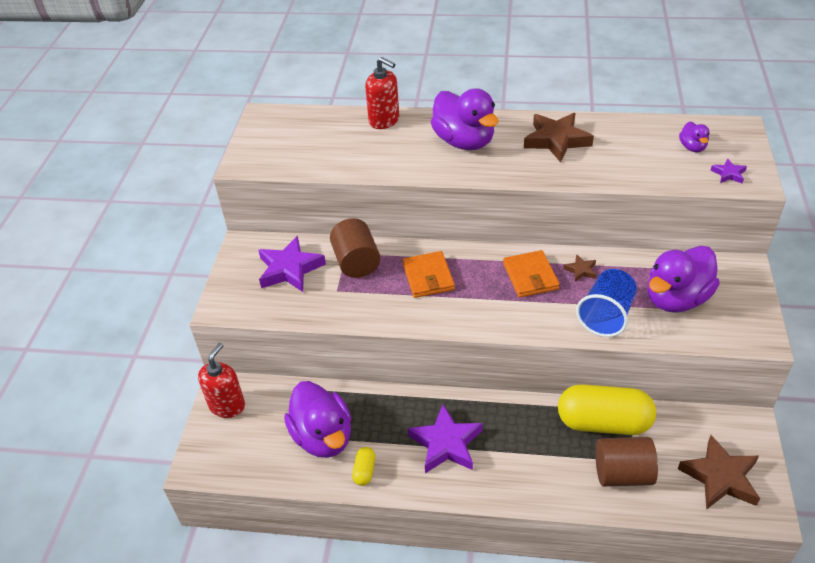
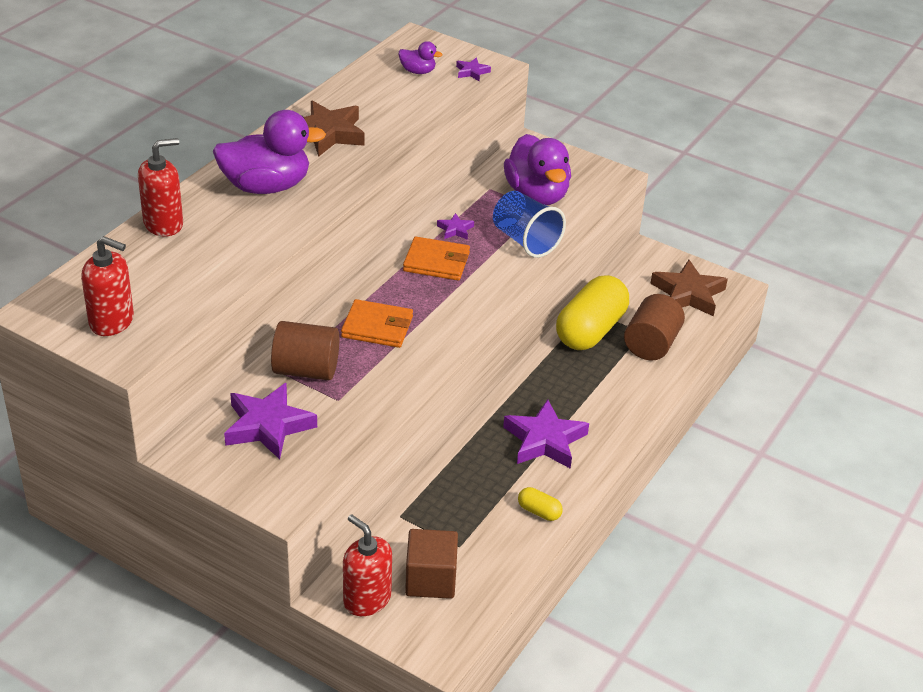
camera: 70 degrees left, 5 degrees down
purple duck [284,381,351,458] -> none
brown star [563,254,596,282] -> purple star [437,213,474,240]
none -> red soap dispenser [81,236,134,336]
none -> brown cube [405,529,458,599]

